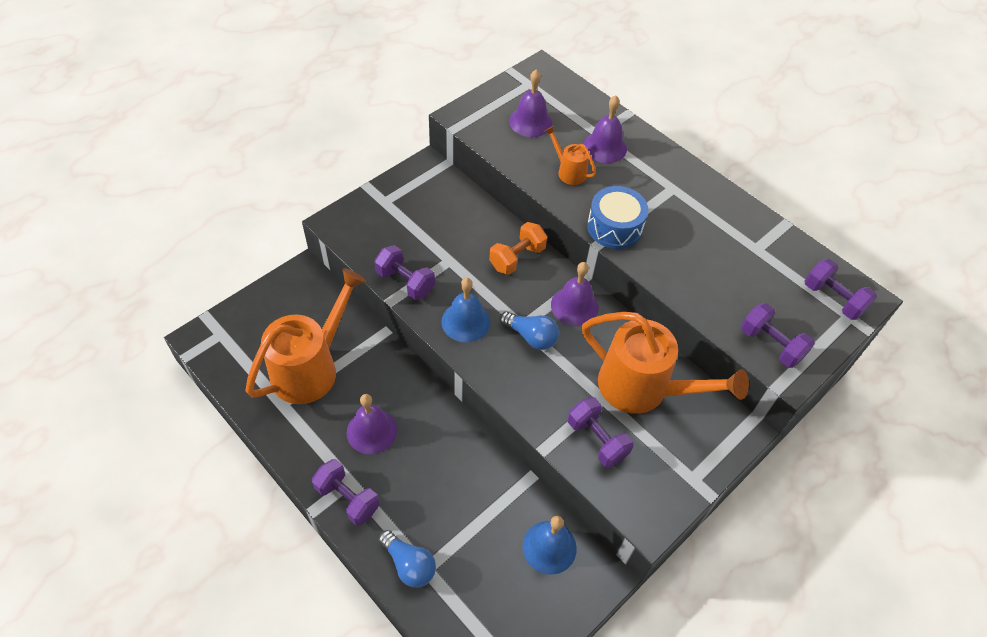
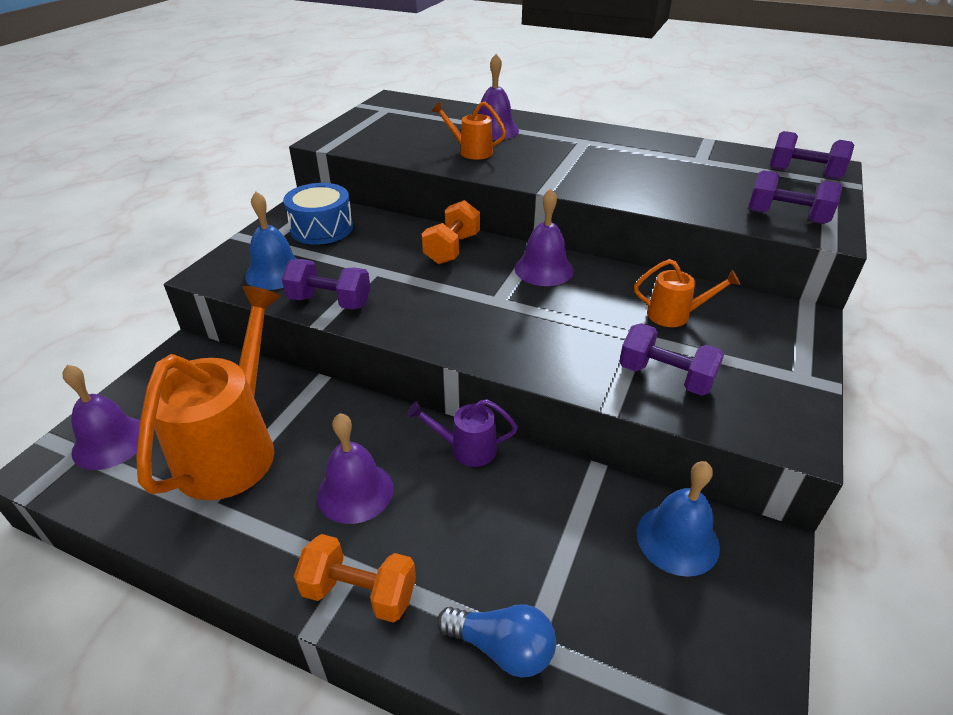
camera: 20 degrees left, 15 degrees down
purple dumbbell [312,459,380,526] -> orange dumbbell [294,534,416,623]
blue bell [441,278,490,342] -> blue bell moved to [245,192,297,290]
blue light bulb [500,311,559,350] -> none
purple bell [509,70,552,137] -> purple bell moved to [63,365,140,470]
orange watering can [582,312,749,414] -> orange watering can [634,259,740,327], size x0.47
blue drum [587,186,648,249] -> blue drum moved to [283,183,353,245]
none -> purple watering can [407,399,518,467]

